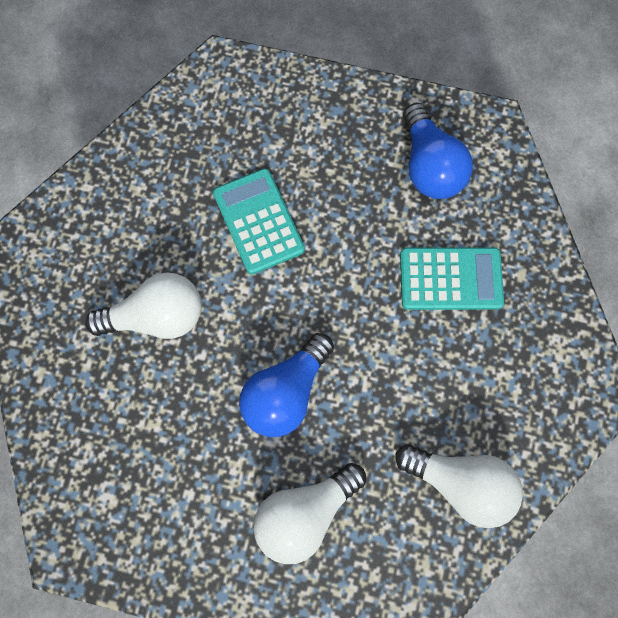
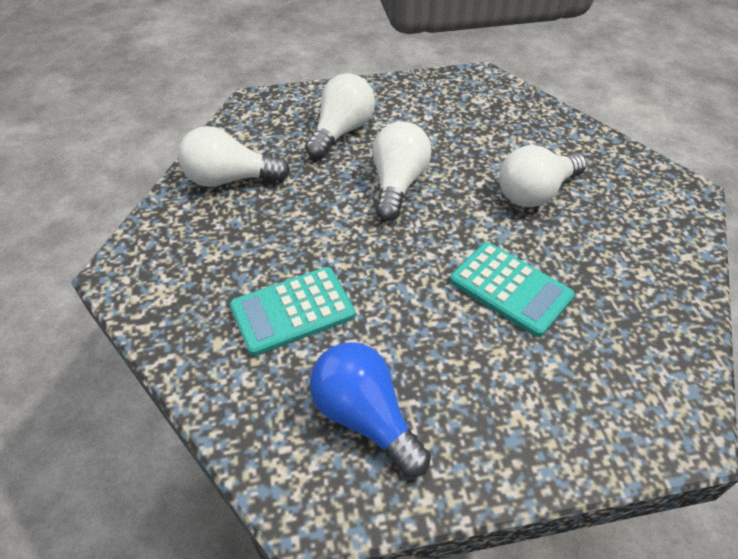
camera: 155 degrees right, 25 degrees down
blue light bulb [239,333,334,437] -> white light bulb [373,121,432,221]

